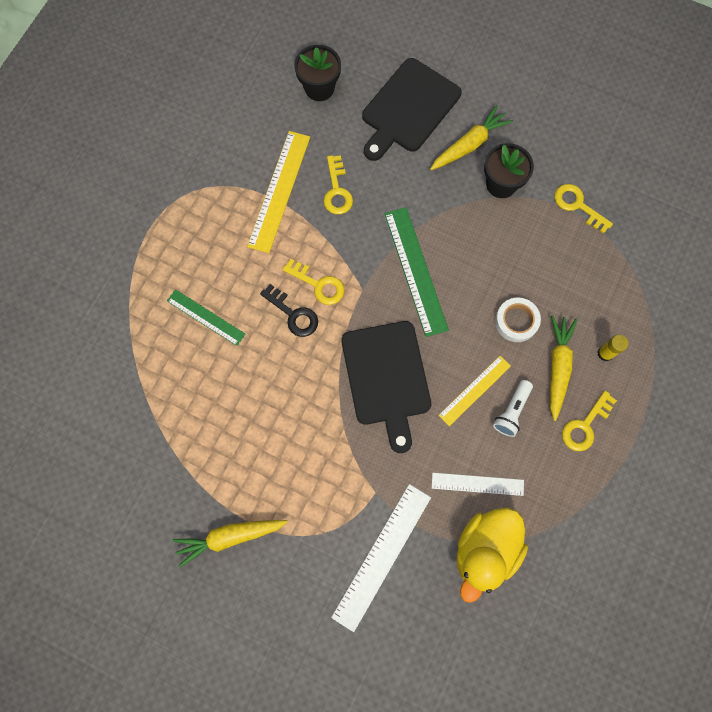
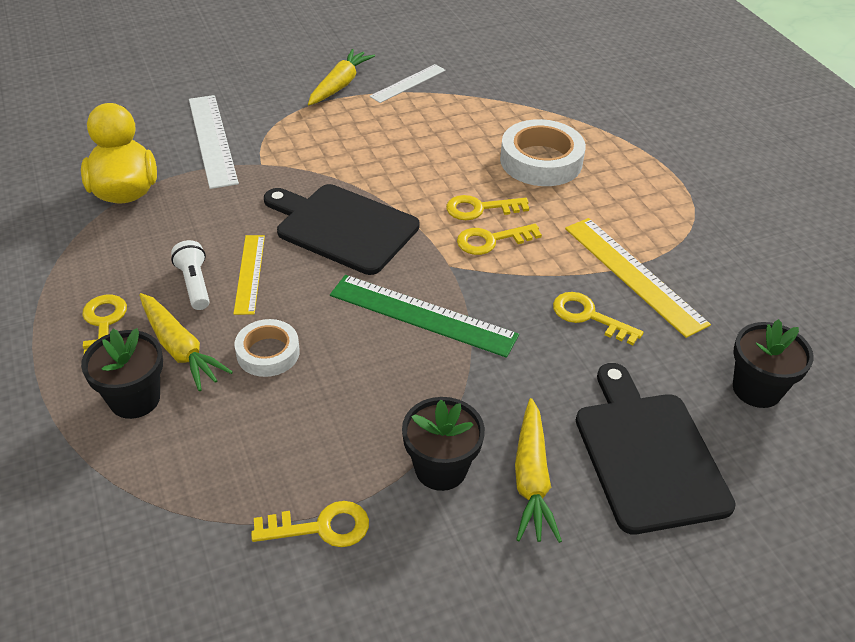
camera: 130 degrees right, 30 degrees down
green ruler [167,289,245,346] -> white tape [500,119,586,186]
black key [260,284,318,337] -> yellow key [446,195,529,220]
white ruler [432,473,524,496] -> white ruler moved to [370,64,446,103]
yellow glue stick [598,335,628,361] -> black flower pot [81,328,163,419]

